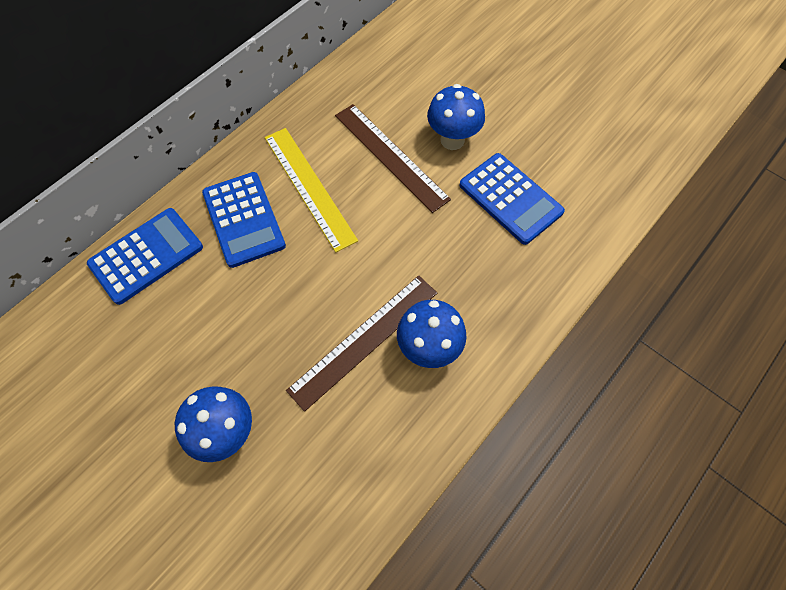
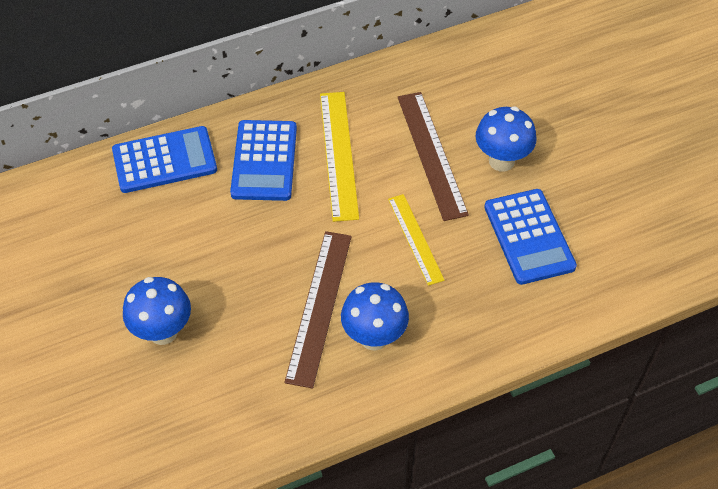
camera: 25 degrees right, 10 degrees down
brown ruler [286,275,437,412] -> brown ruler turned 60 degrees counterclockwise [284,231,352,389]
none -> yellow ruler [388,194,445,286]

